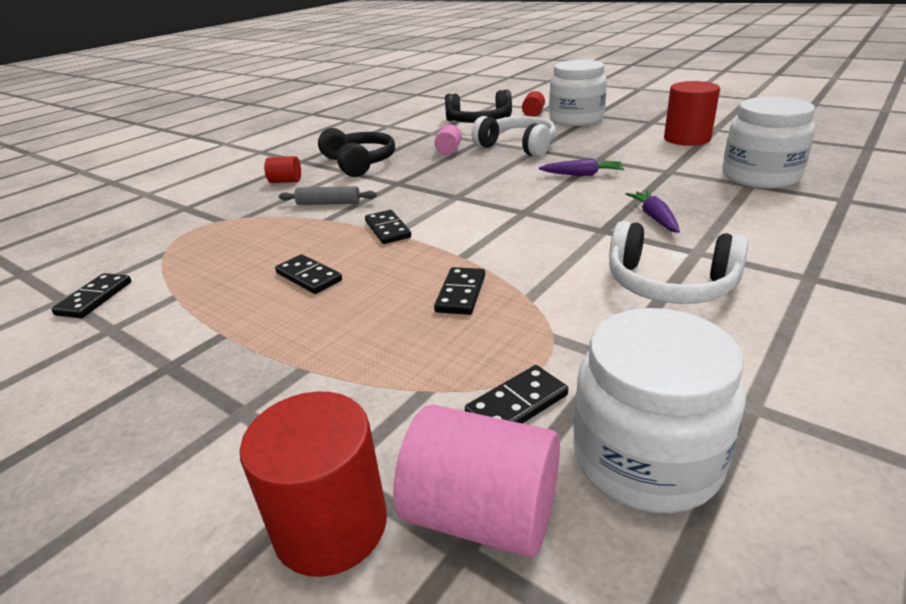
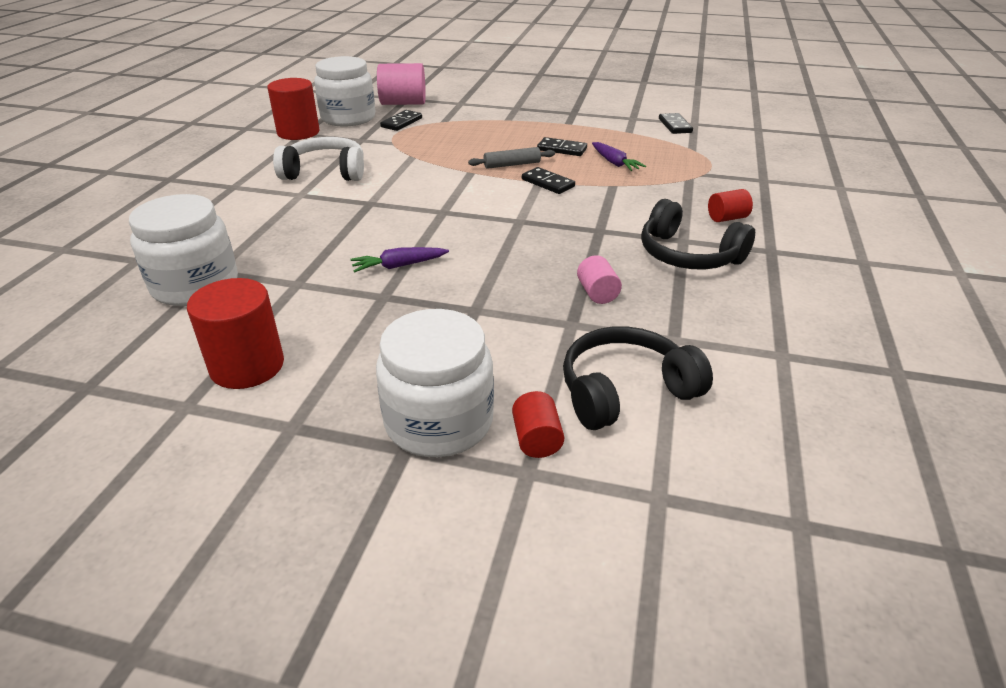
camera: 155 degrees right, 5 degrees up
red cylinder [240,392,387,577] -> red cylinder moved to [267,78,320,140]
grey rolling pin [279,186,377,205] -> grey rolling pin moved to [468,147,555,169]
black domino [434,267,485,315] -> none
white headphones [472,116,556,157] -> none
purple carrot [626,190,680,233] -> purple carrot moved to [592,142,646,171]

